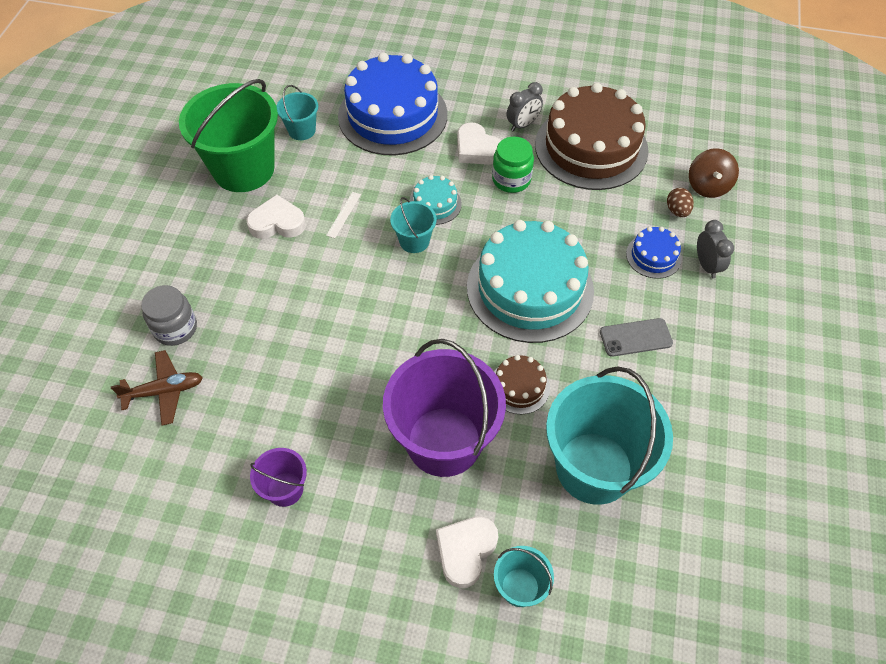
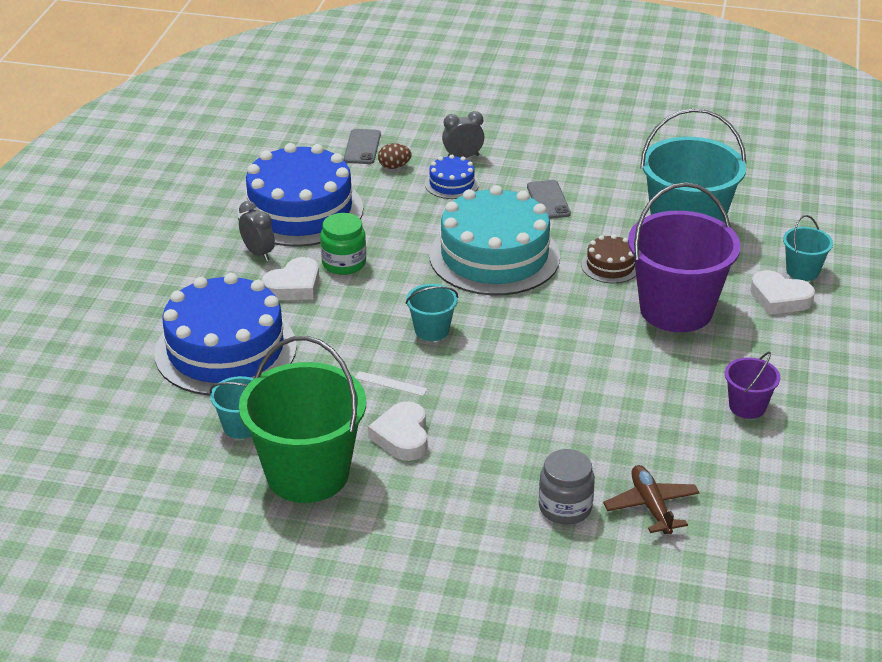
camera: 90 degrees left, 20 degrees down
turquoise cake [409,175,462,225] -> none
brown cake [535,83,649,190] -> blue cake [237,143,363,247]
brown spinning top [689,148,739,198] -> grey phone [344,129,381,164]

